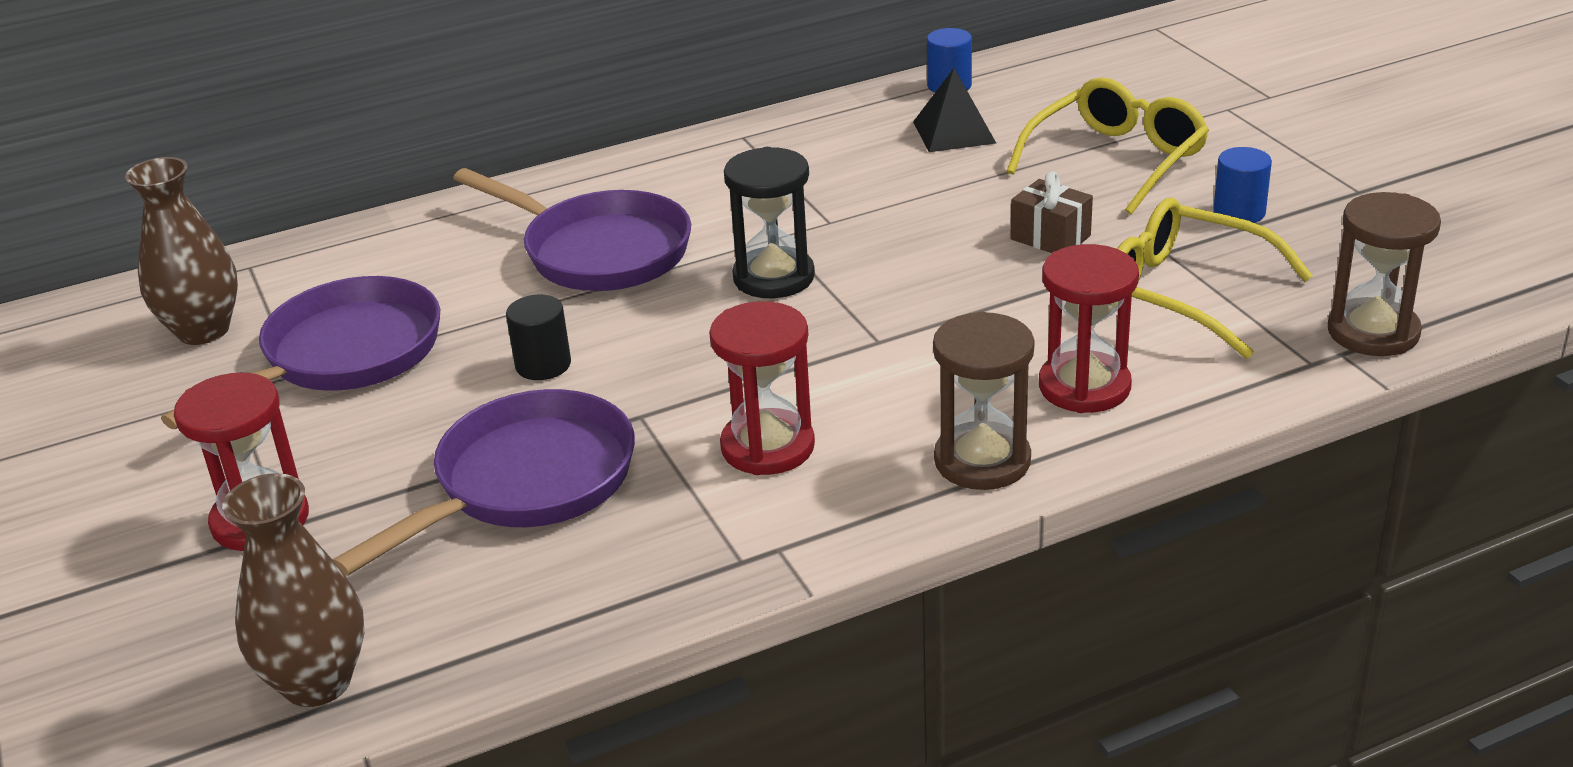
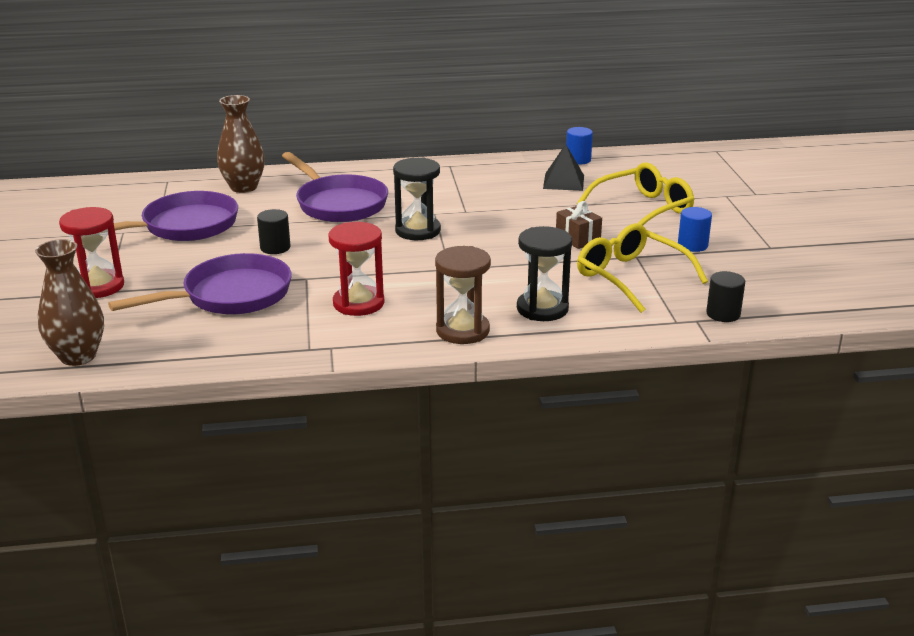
camera: 15 degrees right, 5 degrees down
brown vase [125,157,238,345] -> brown vase moved to [217,95,265,193]
red hourglass [1039,244,1139,413] -> black hourglass [517,226,572,321]
brown hourglass [1328,192,1441,356] -> black cylinder [706,271,745,322]

